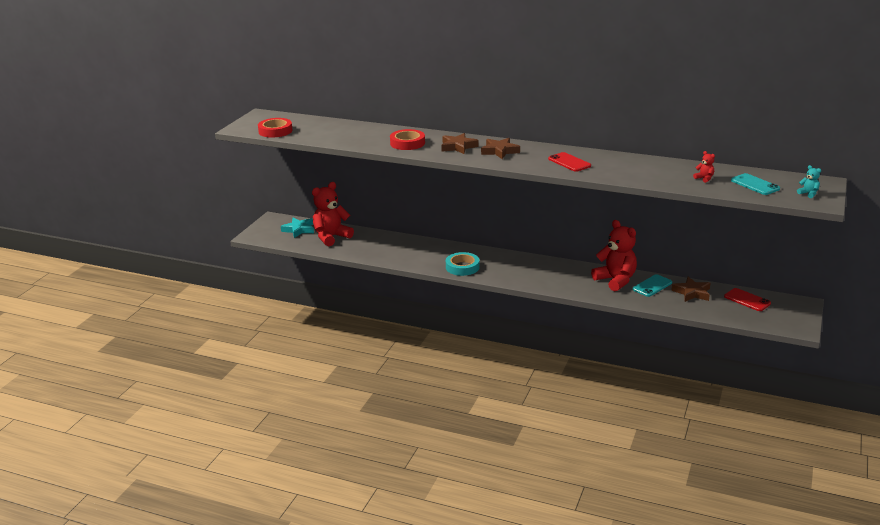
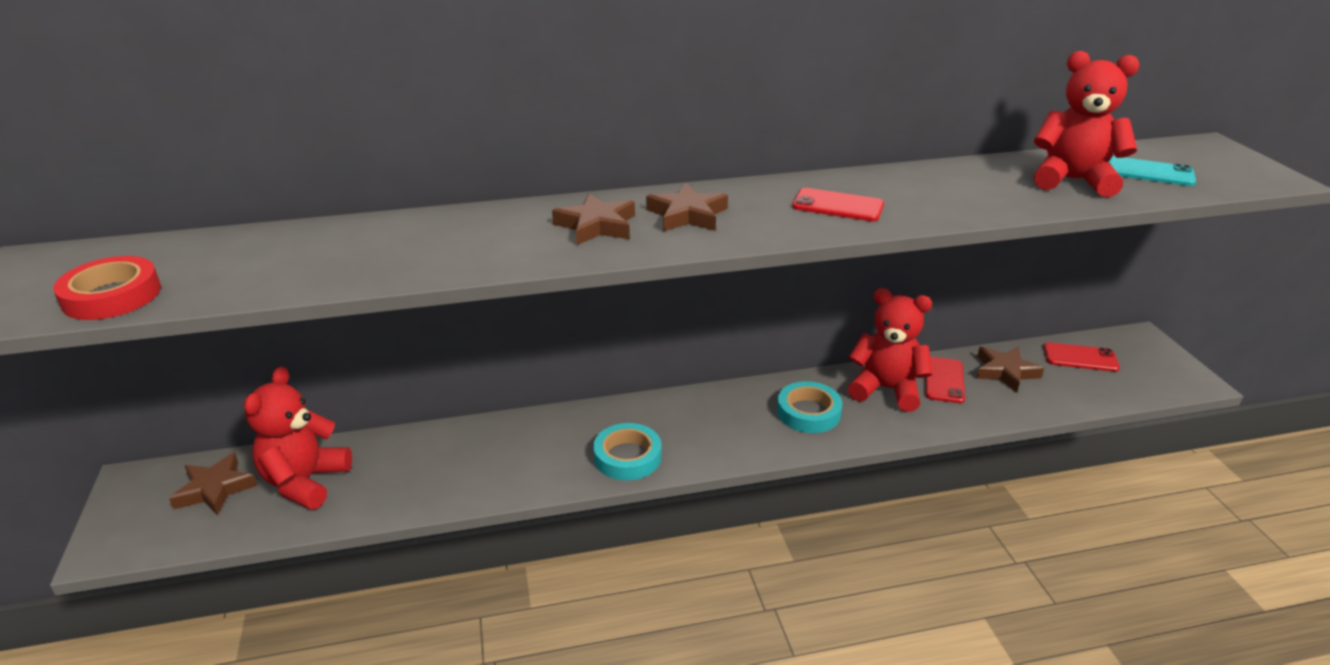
camera: 35 degrees left, 5 degrees up
turquoise star [281,218,314,238] -> brown star [169,452,257,515]
red tape [390,129,425,150] -> none
turquoise phone [633,274,672,297] -> red phone [925,357,965,403]
red teddy bear [693,151,715,183] -> red teddy bear [1034,51,1140,197], size x2.46
turquoise teddy bear [797,165,821,198] -> none
none -> turquoise tape [777,381,842,433]

